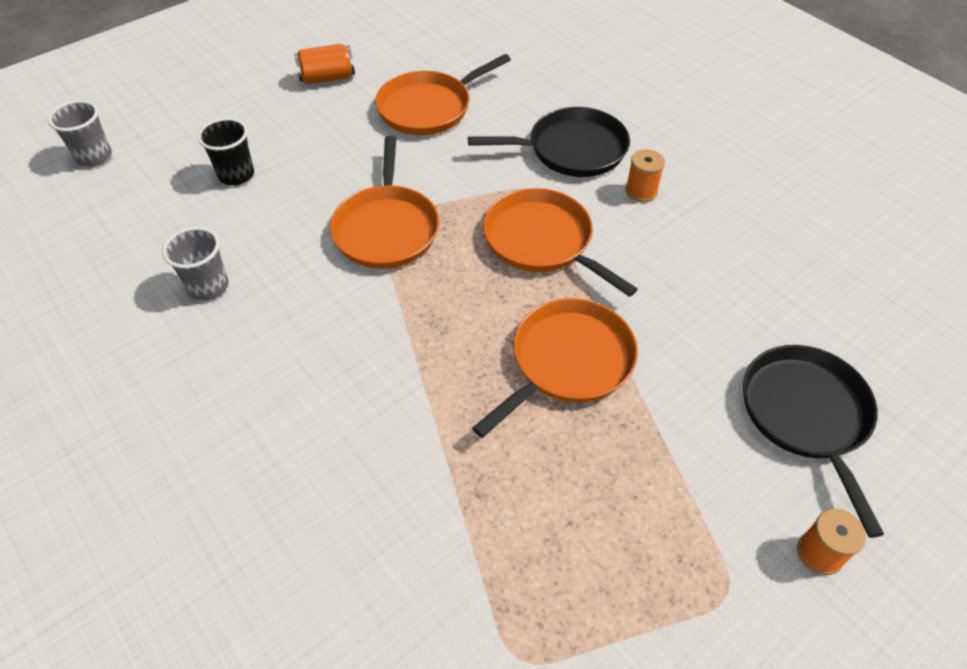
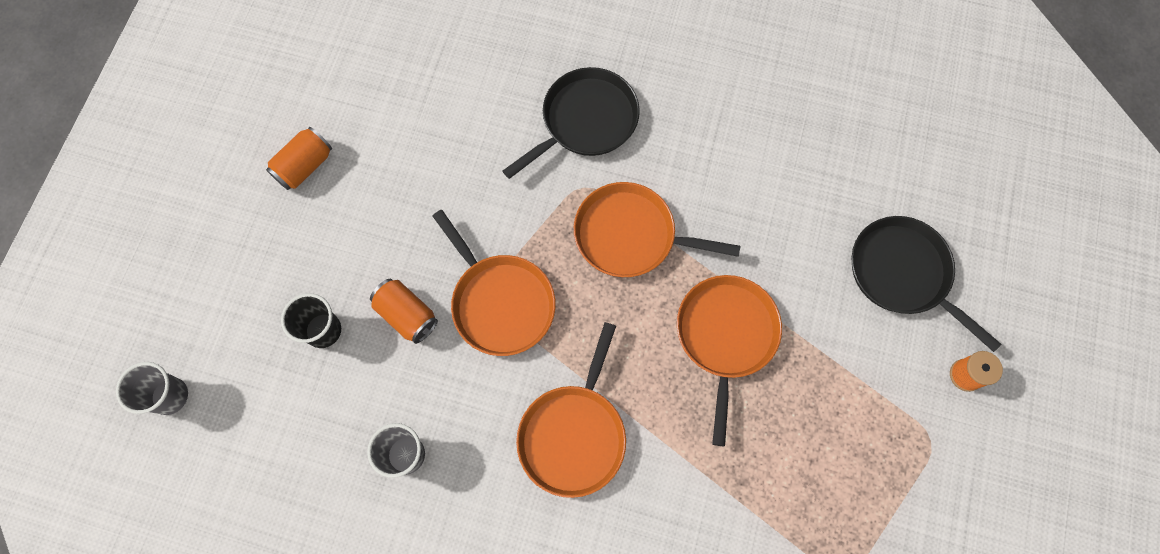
camera: 35 degrees left, 20 degrees up
orange pan [375,54,511,135] -> orange pan moved to [516,322,626,498]
orange spool [625,149,665,202] -> none
none -> orange can [370,279,438,344]

